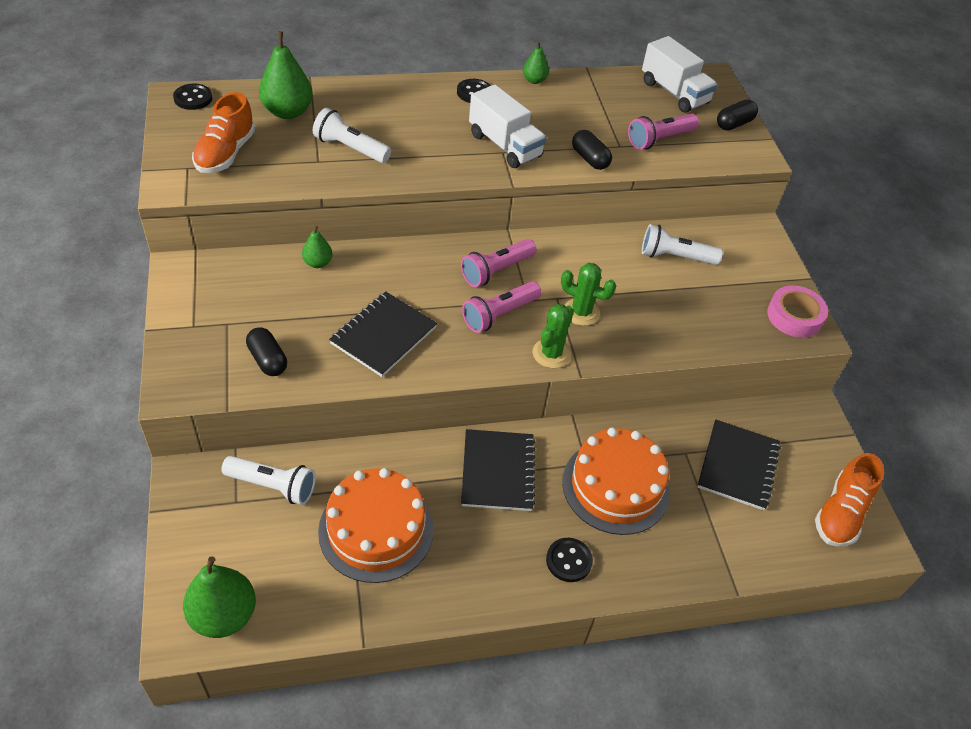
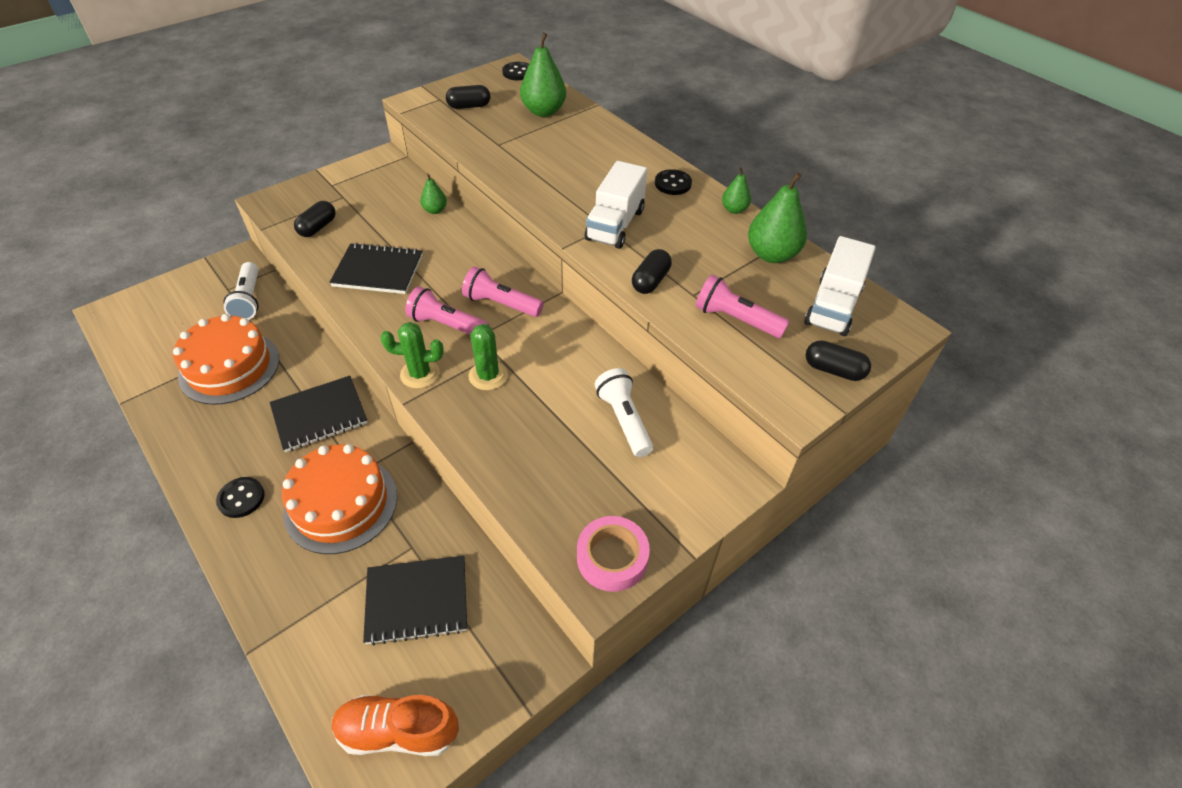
camera: 65 degrees right, 0 degrees up
green pear [183,556,256,638] -> green pear moved to [748,173,807,263]
orange shoe [192,92,255,173] -> black capsule [446,85,490,109]
white flashlight [313,108,391,163] -> none

